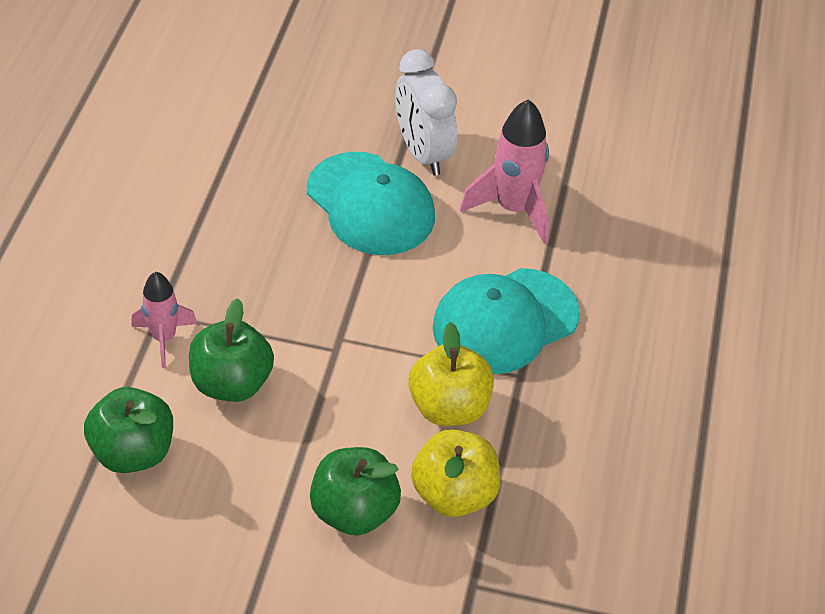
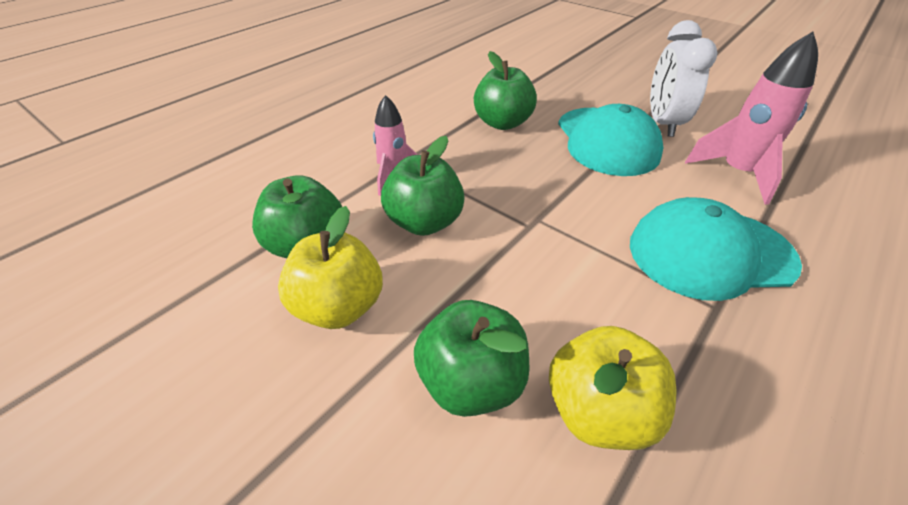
camera: 30 degrees right, 5 degrees down
yellow apple [408,322,494,426] -> yellow apple moved to [278,206,383,329]
none -> green apple [474,51,537,130]

